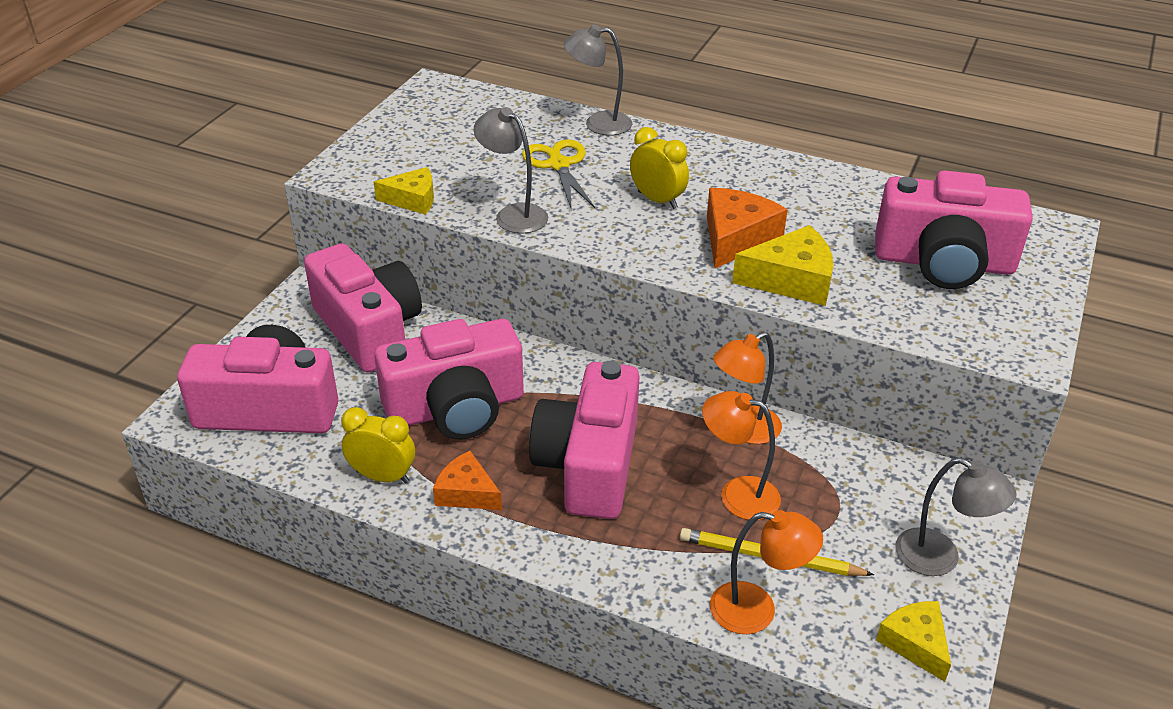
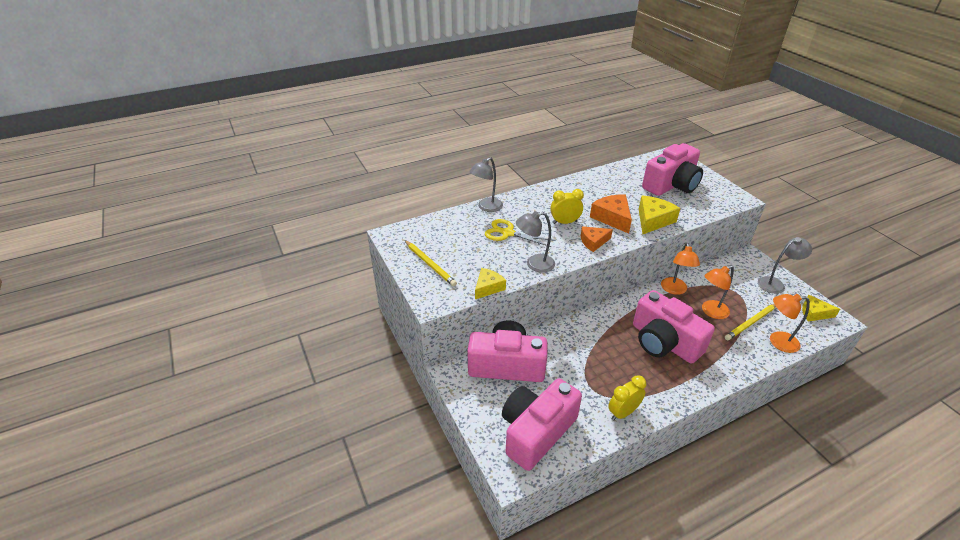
camera: 50 degrees left, 0 degrees up
pink camera [374,319,524,440] -> none
orange cheese [433,451,502,510] -> orange cheese moved to [581,226,613,252]
orange lamp [710,510,823,634] -> orange lamp turned 135 degrees counterclockwise [770,294,810,353]
none -> yellow pencil [405,240,457,286]

